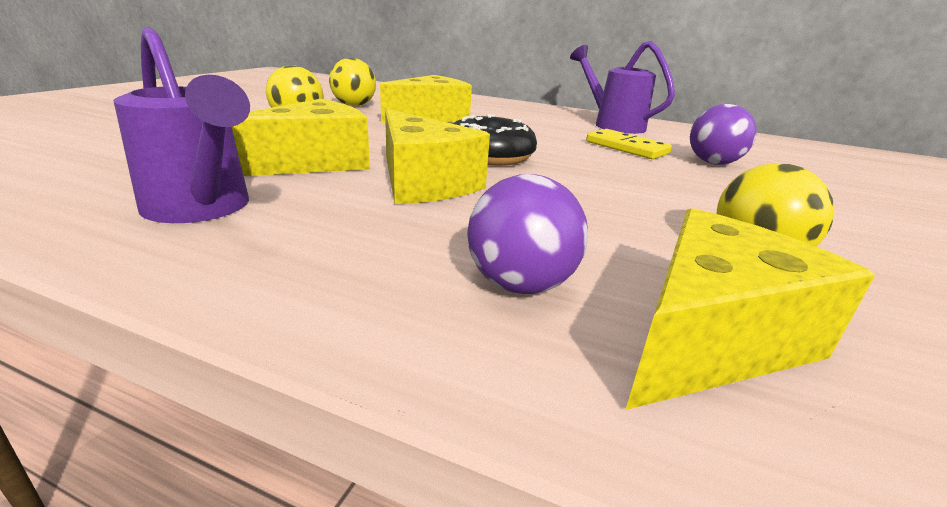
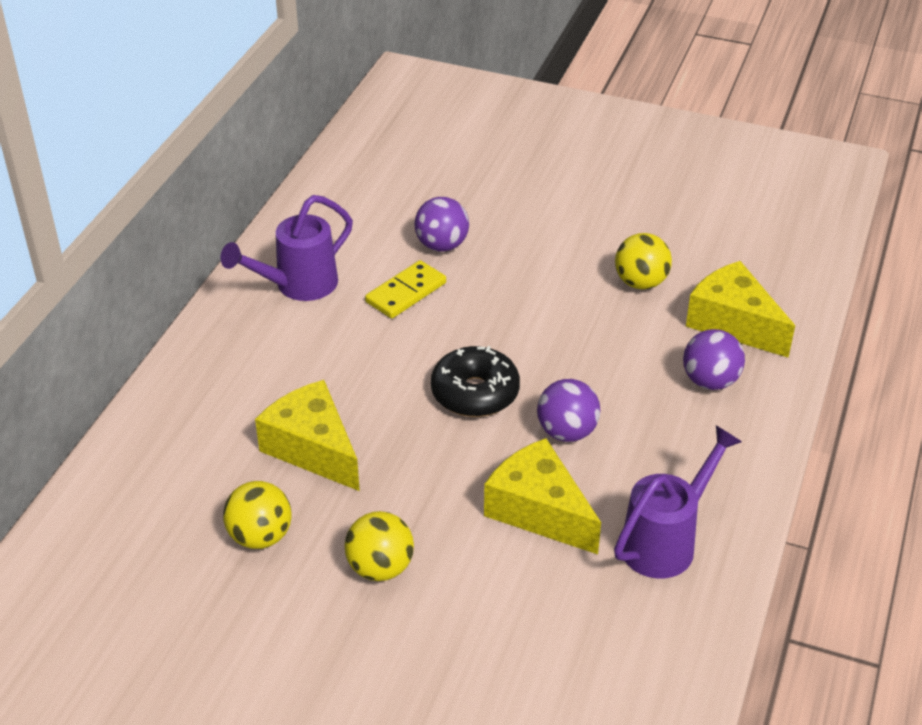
camera: 90 degrees left, 15 degrees up
yellow cheese [385,109,490,204] -> purple ball [537,379,601,442]

